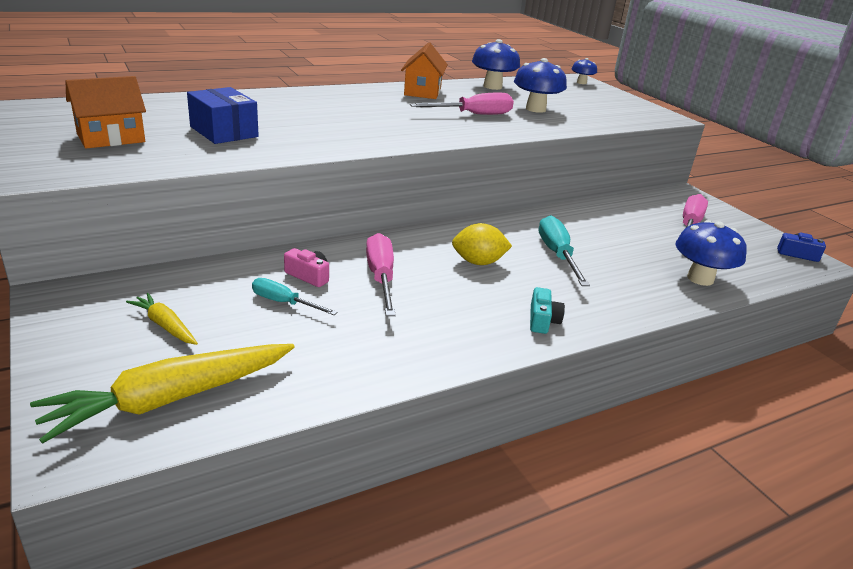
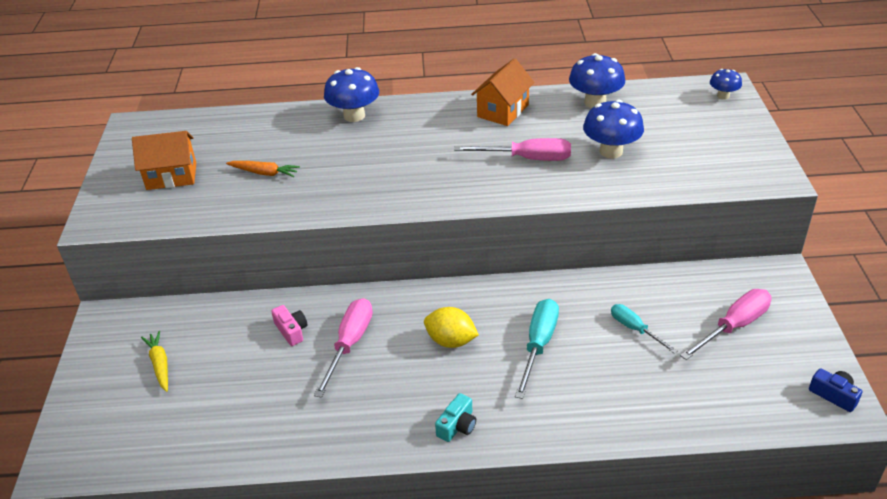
camera: 30 degrees right, 10 degrees up
yellow carrot [30,344,295,444] -> none
blue box [187,87,259,144] -> orange carrot [226,161,300,177]
turquoise screwdriver [252,278,338,315] -> turquoise screwdriver moved to [611,304,677,354]
blue mushroom [675,220,747,286] -> blue mushroom moved to [324,67,379,122]

